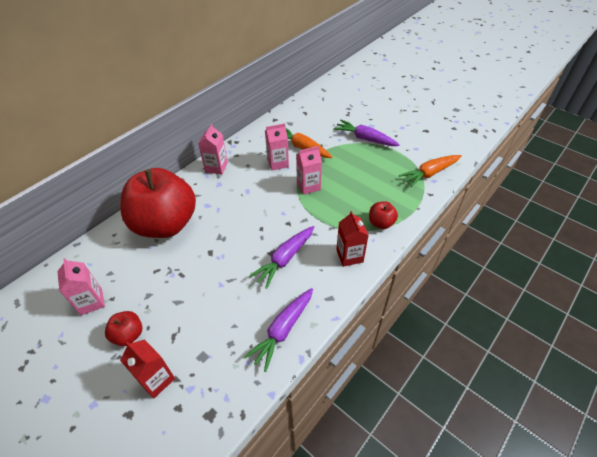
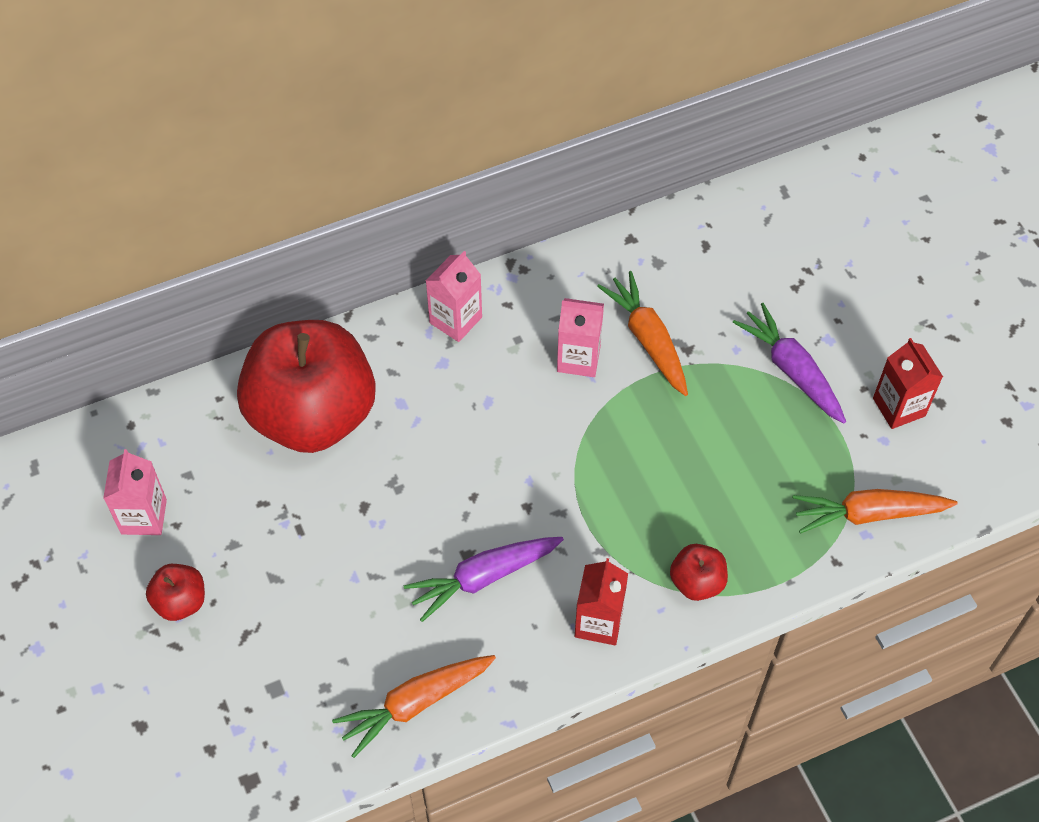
camera: 25 degrees right, 10 degrees up
red carton [120,339,175,399] -> red carton moved to [873,338,943,429]
purple carrot [244,288,313,372] -> orange carrot [332,655,496,758]
pink carton [296,146,322,195] -> none

